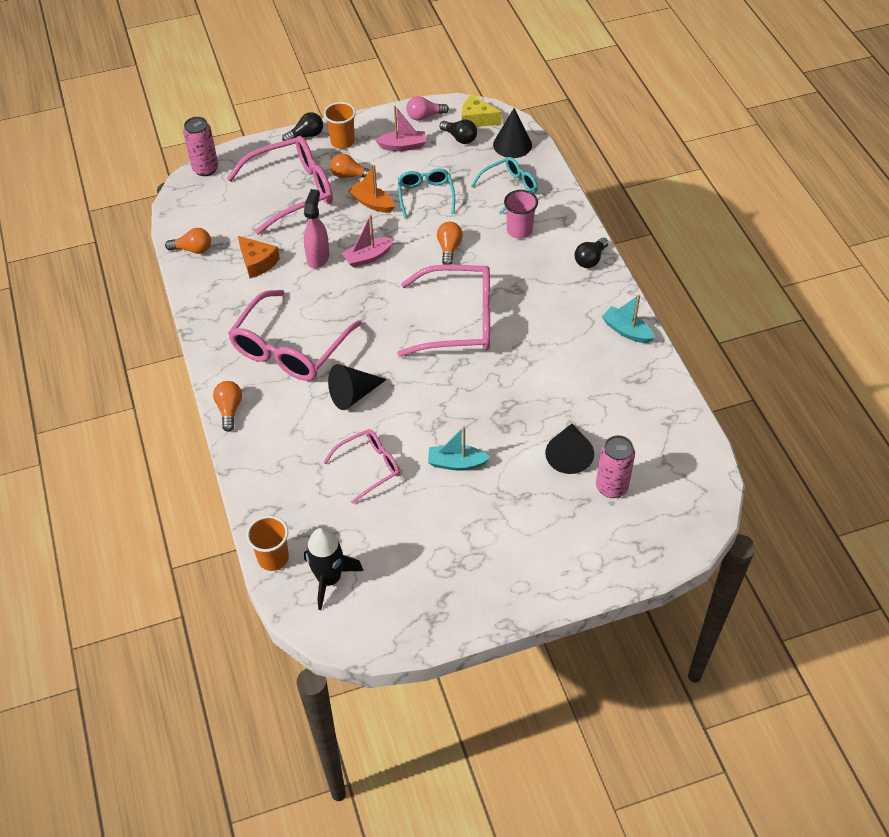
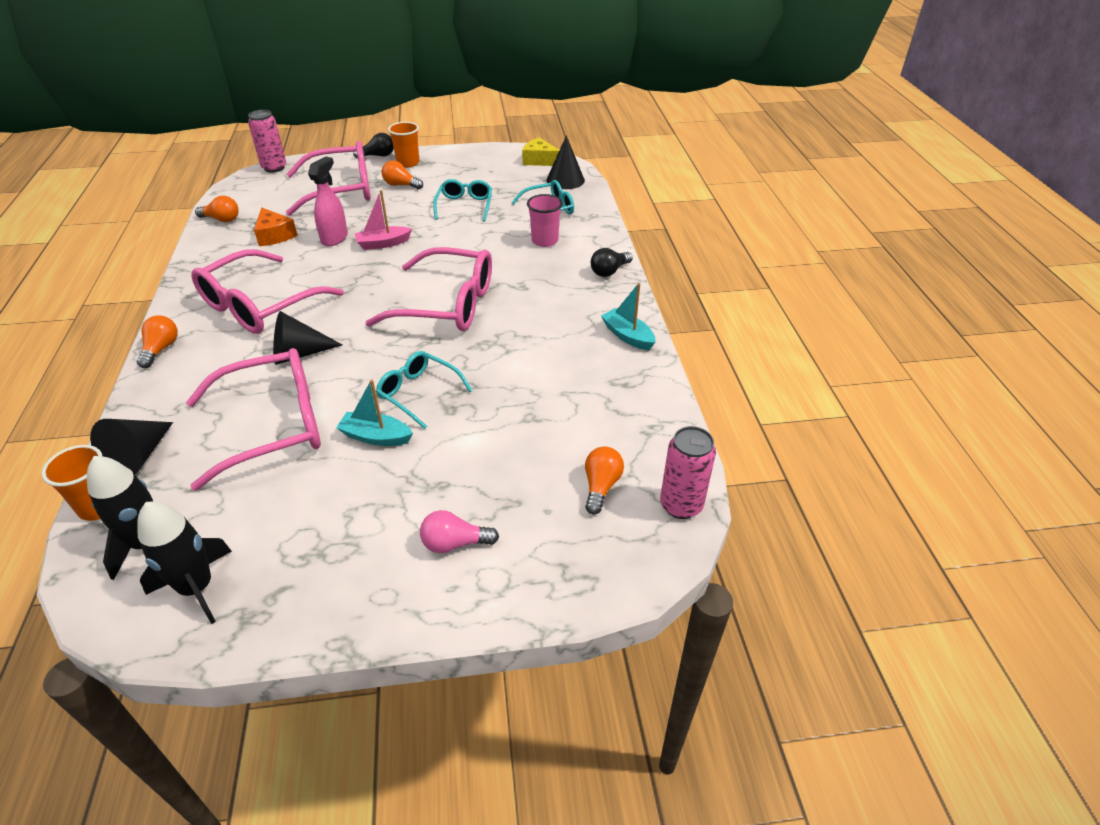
camera: 10 degrees right, 10 degrees down
pink glasses [323,429,400,504] -> pink glasses [186,348,321,491], size x1.77
orange boat [348,165,395,213] -> none
pink boat [375,106,426,151] -> none
pink light bulb [406,96,449,120] -> pink light bulb moved to [420,510,499,553]
orange light bulb [437,222,463,265] -> orange light bulb moved to [585,446,624,515]
black light bulb [440,120,477,144] -> none
black cone [545,424,594,474] -> black cone moved to [90,419,173,474]
pink can [596,435,635,498] -> pink can moved to [660,426,716,519]
none -> black rocket [137,502,232,624]
none -> turquoise glasses [376,351,473,429]

